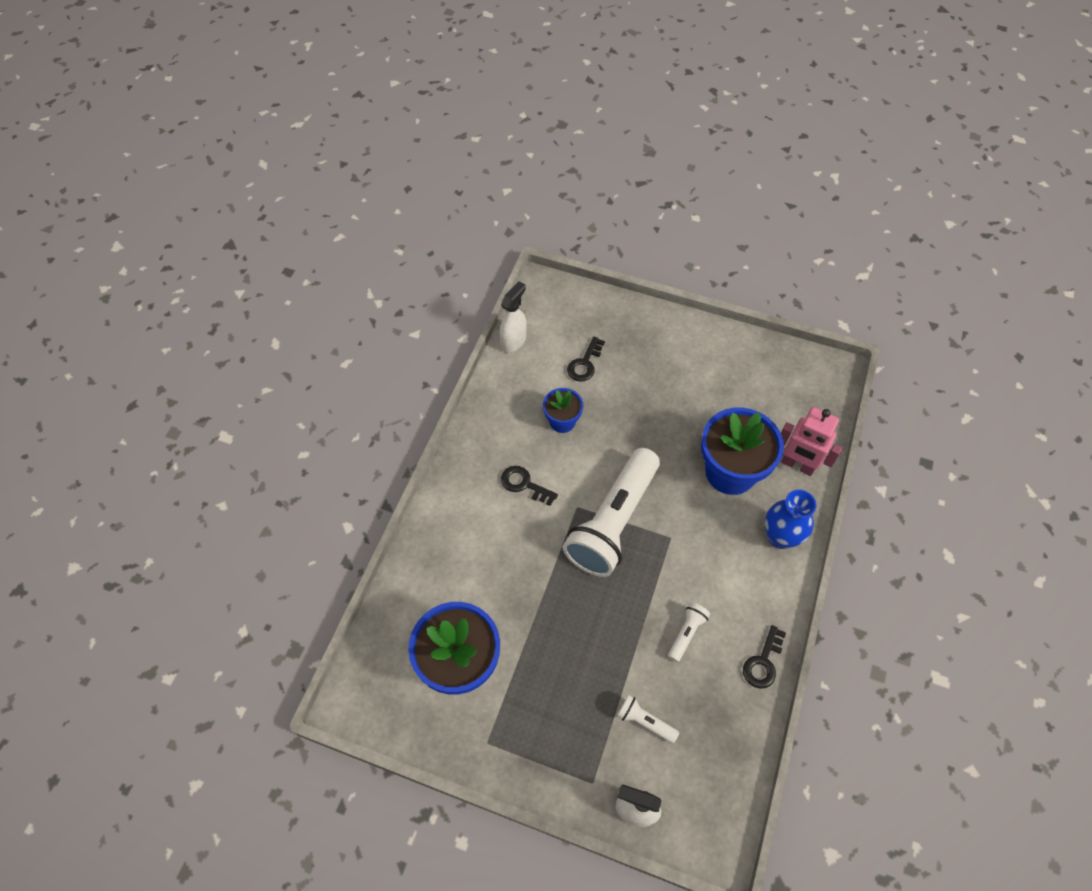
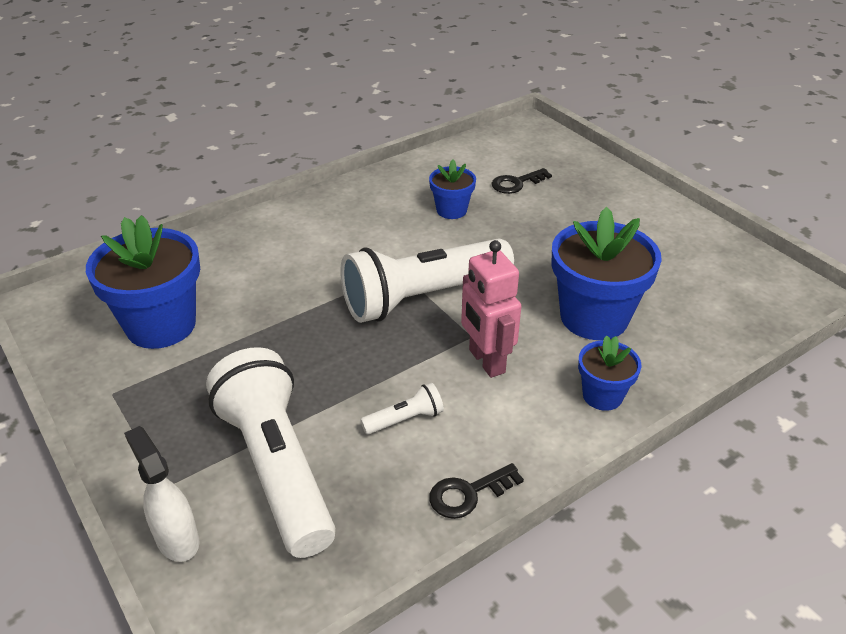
camera: 35 degrees right, 20 degrees down
white spray bottle [500,281,526,352] -> none
black key [501,466,558,506] -> none
white flashlight [617,695,679,743] -> white flashlight [206,347,336,558], size x2.48
blue vase [765,490,816,549] -> blue flower pot [578,335,641,411]
pink robot [781,407,843,476] -> pink robot moved to [461,240,521,378]

